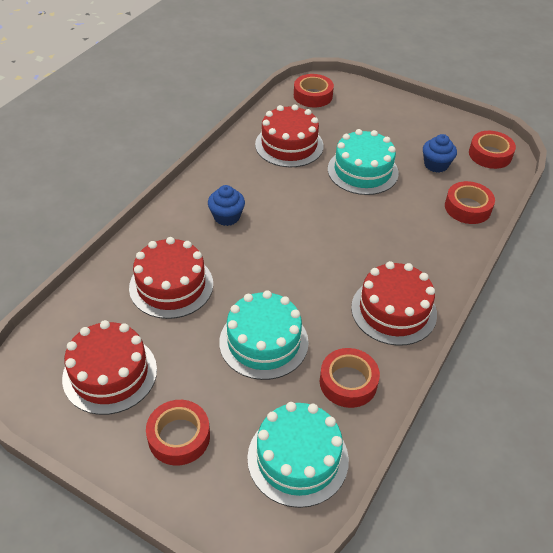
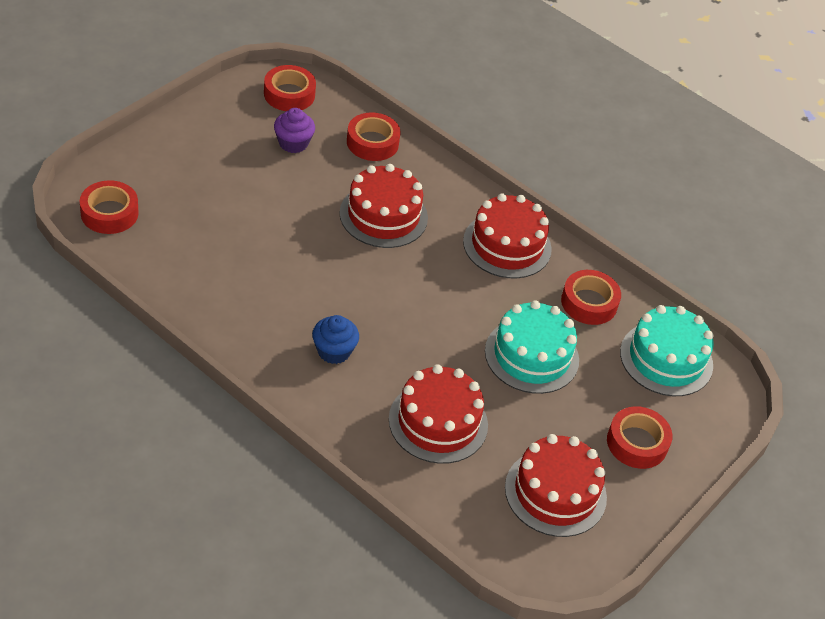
camera: 85 degrees left, 0 degrees up
red cake [255,105,324,167] -> red cake moved to [339,164,428,248]
turquoise cake [328,129,399,195] -> none
blue cupcake [423,134,457,173] -> purple cupcake [274,108,315,153]

